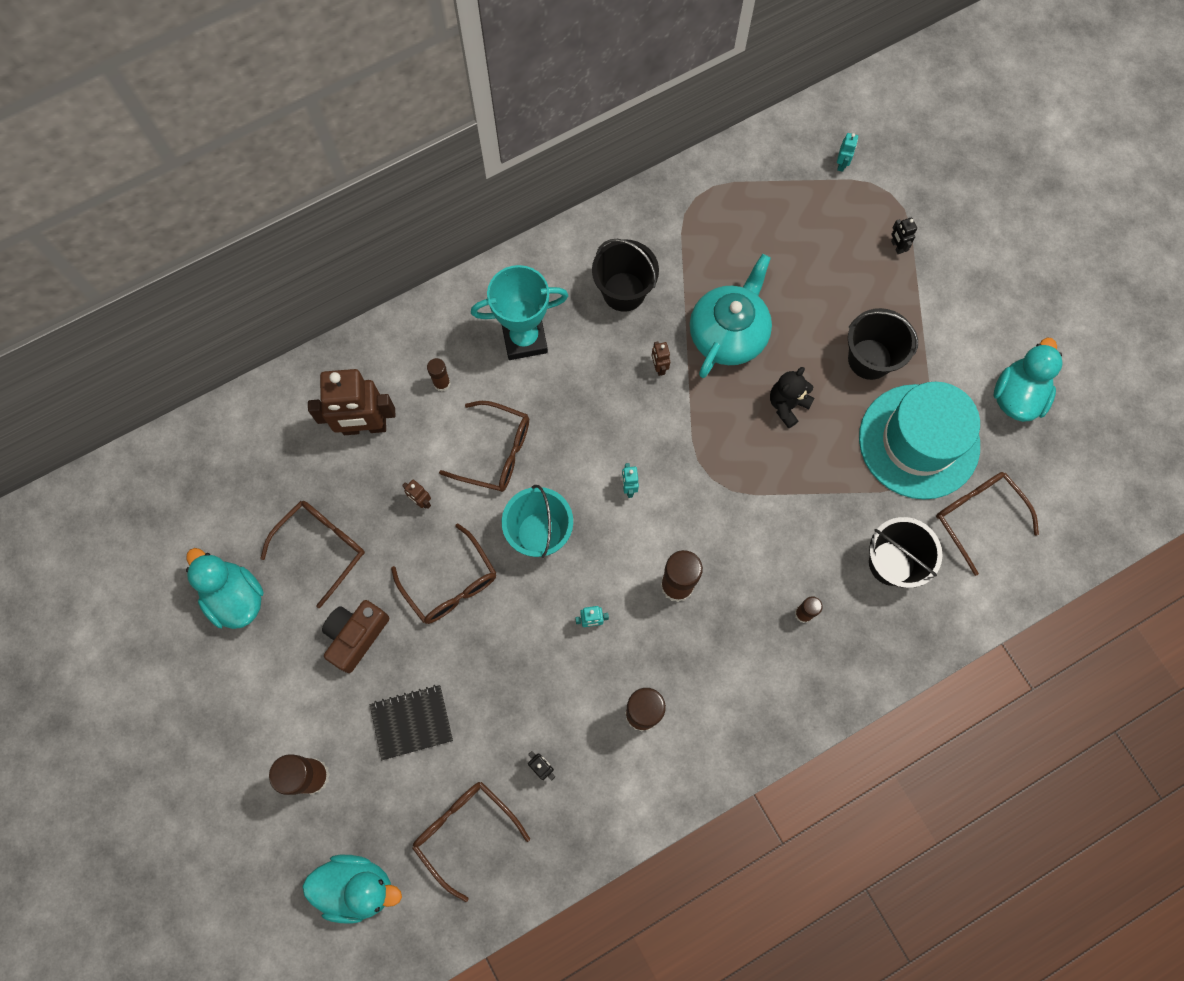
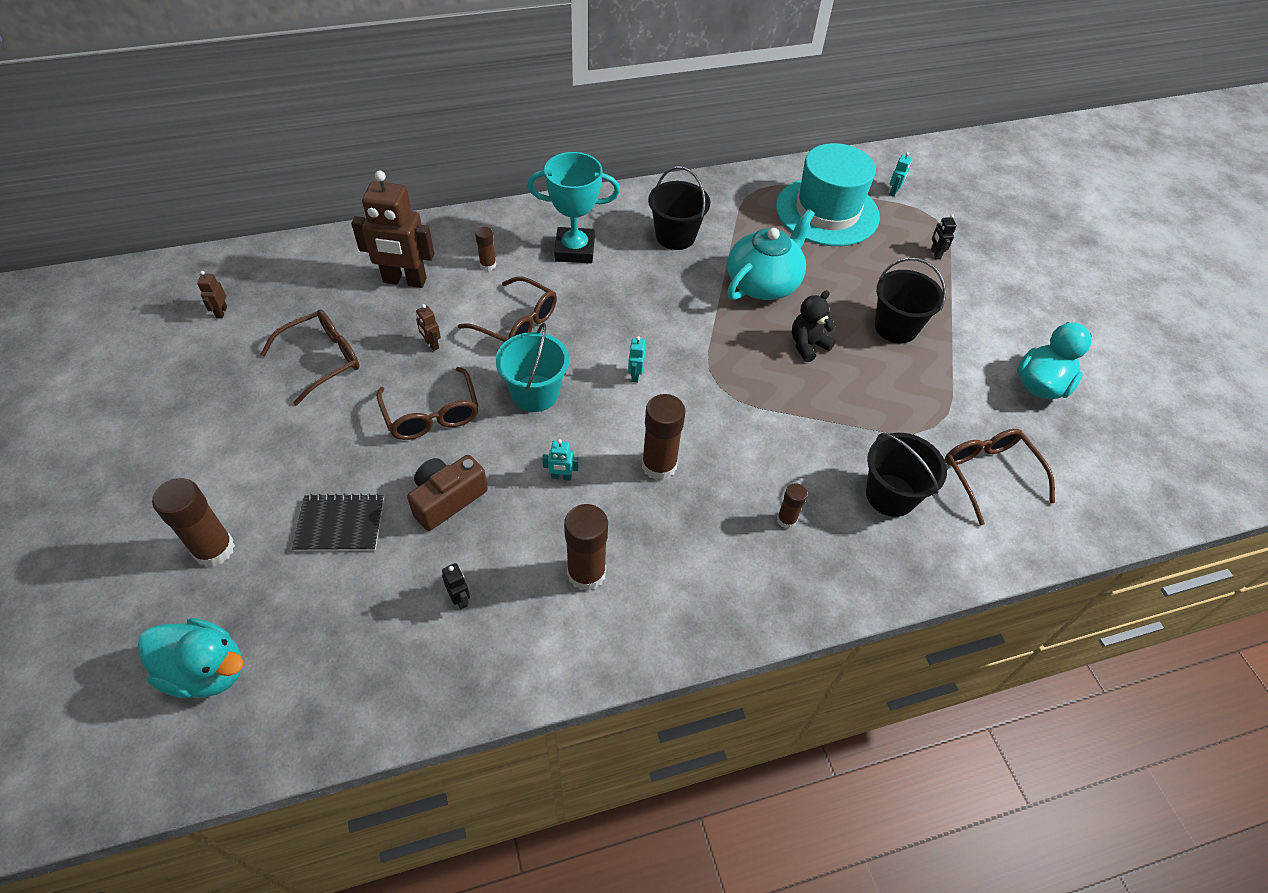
camera: 10 degrees right, 20 degrees down
turquoise duck [186,548,264,629] -> none
brown camera [322,600,389,673] -> brown camera moved to [407,455,488,531]
brown glasses [412,782,530,902] -> none
brown robot [652,341,670,376] -> brown robot moved to [197,271,227,319]
turquoise hat [859,382,980,500] -> turquoise hat moved to [776,143,880,246]

